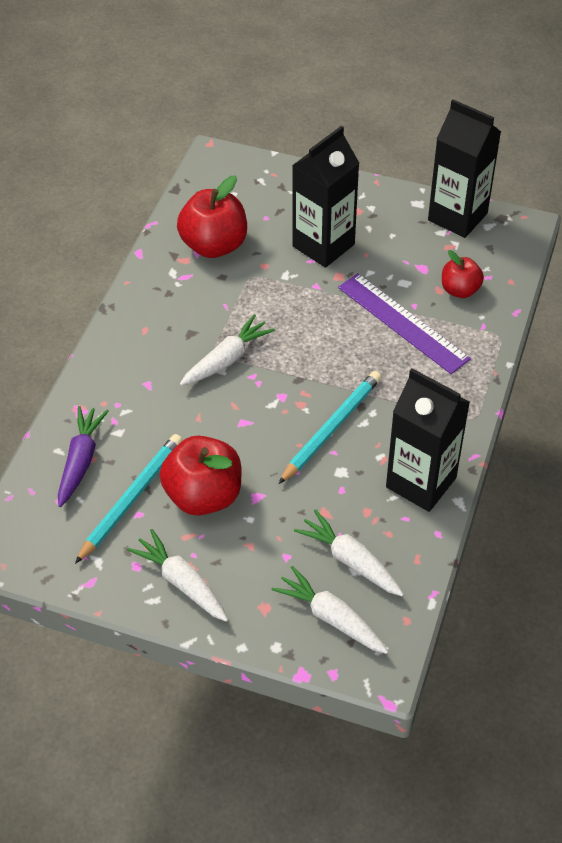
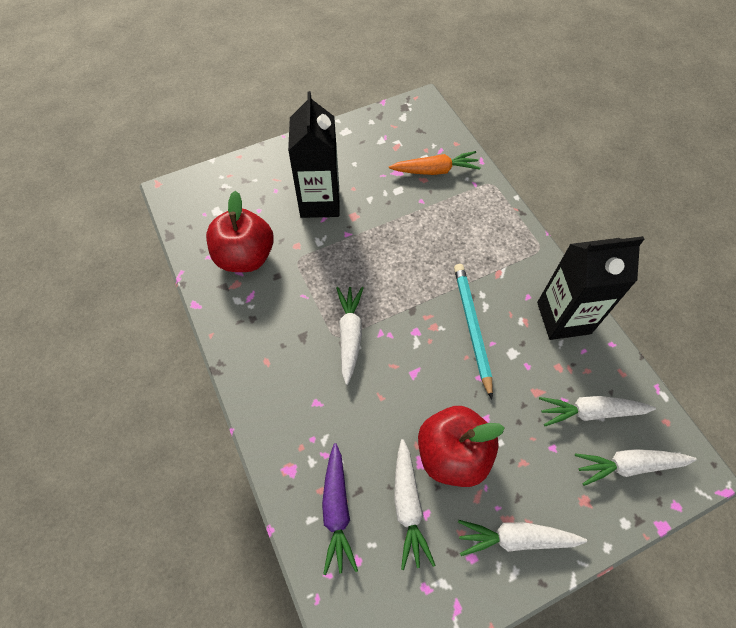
camera: 45 degrees left, 10 degrees up
purple carrot [58,406,109,507] -> purple carrot turned 150 degrees counterclockwise [322,443,358,575]
turquoise pencil [75,434,183,564] -> white carrot [394,439,435,570]
purple ruler [338,273,471,374] -> none
black carton [428,99,501,238] -> none
red apple [442,250,484,298] -> orange carrot [389,151,481,175]

